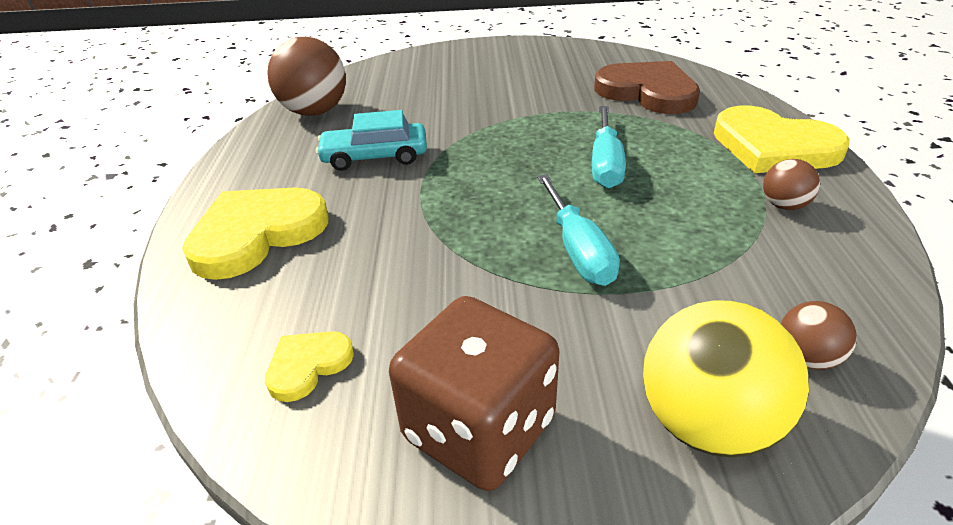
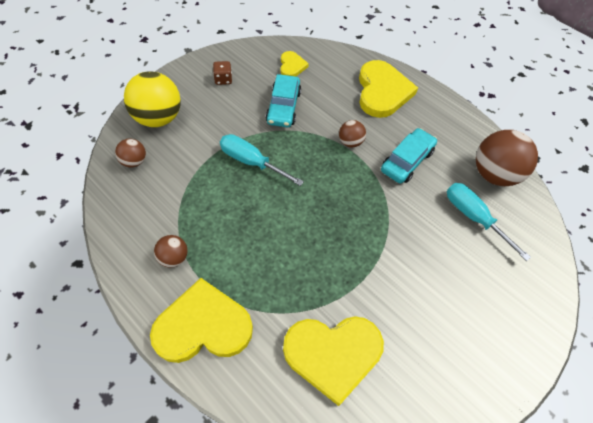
camera: 130 degrees right, 20 degrees up
brown dice [389,296,559,491] -> brown dice [213,61,232,85], size x0.41
turquoise screwdriver [592,106,626,189] -> turquoise screwdriver moved to [447,183,531,261]
brown heart [594,61,700,114] -> yellow heart [283,316,384,406]
none -> turquoise car [266,74,301,127]
none -> brown ball [339,120,366,147]

